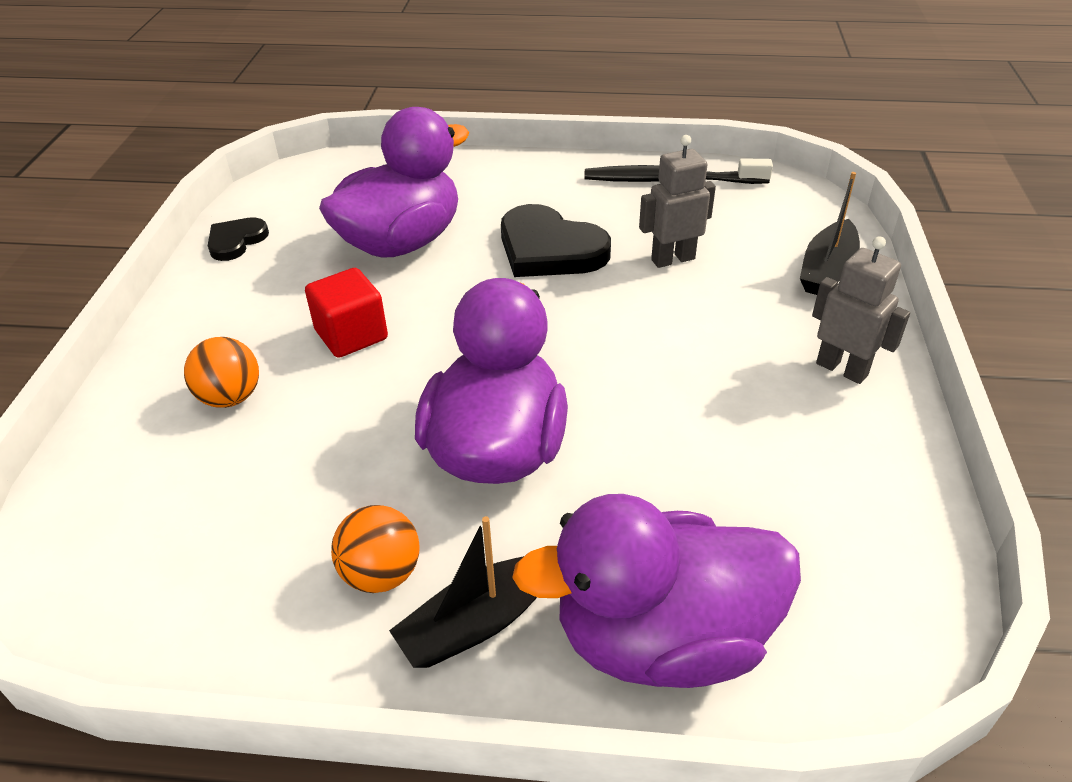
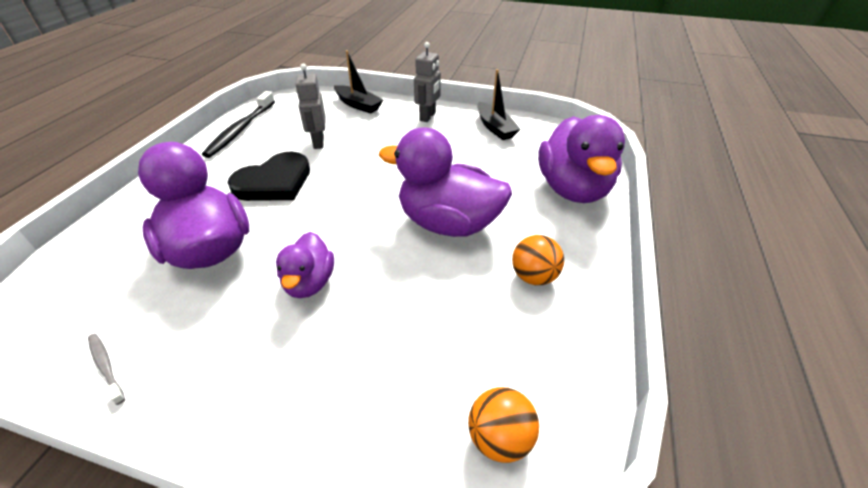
camera: 80 degrees left, 0 degrees up
orange ball [184,337,259,408] -> orange ball moved to [468,387,539,463]
black heart [208,217,269,261] -> grey toothbrush [88,333,125,405]
red cube [305,268,388,358] -> purple duck [276,232,334,298]
black boat [389,516,537,668] -> black boat moved to [477,69,521,140]
grey robot [812,236,910,384] -> grey robot turned 150 degrees clockwise [414,42,441,122]

